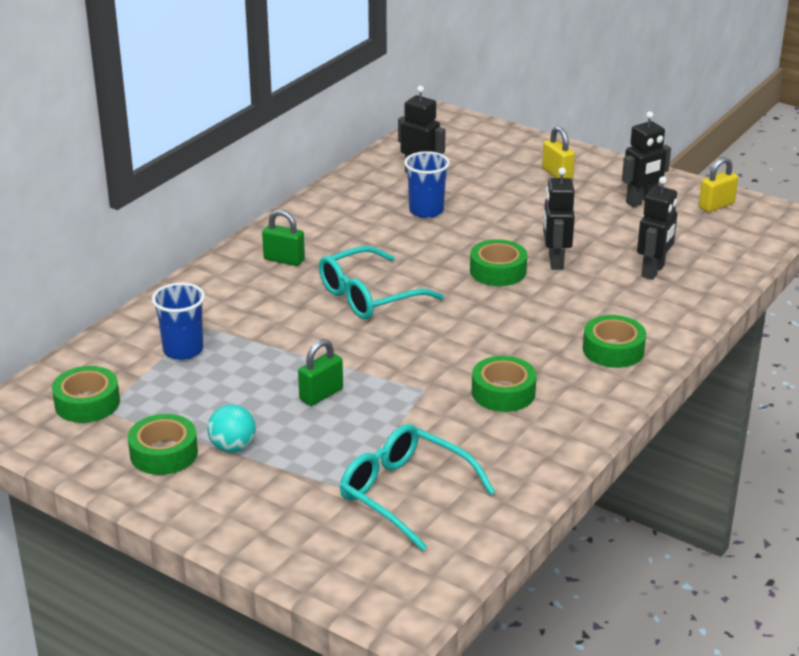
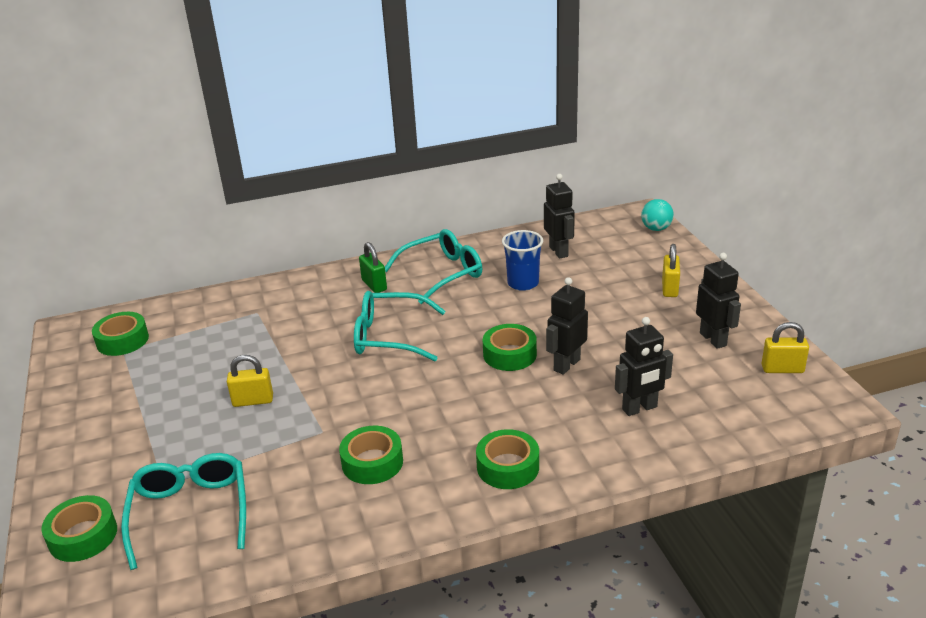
camera: 40 degrees right, 0 degrees up
green tape [128,414,198,475] -> green tape moved to [41,495,117,562]
blue cup [152,283,205,360] -> none
turquoise ball [207,404,256,453] -> turquoise ball moved to [641,199,674,231]
green padlock [298,339,343,406] -> yellow padlock [227,355,273,407]
black robot [622,111,671,207] -> black robot turned 120 degrees counterclockwise [696,253,741,349]
none -> turquoise glasses [385,229,482,304]

